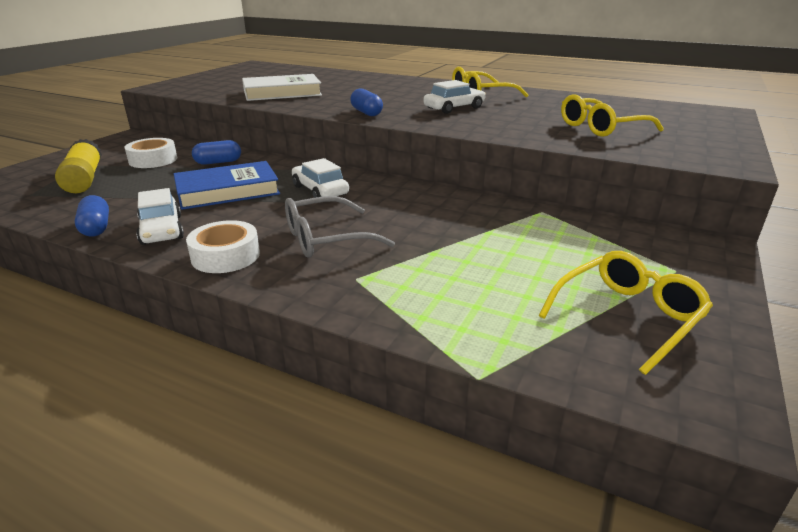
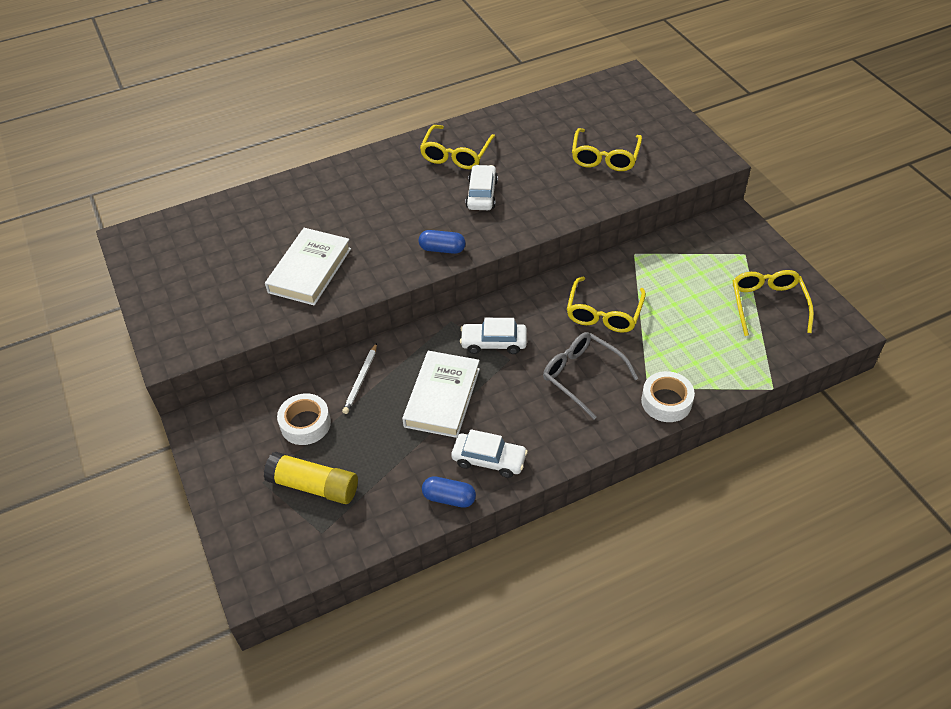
camera: 50 degrees left, 20 degrees up
blue book [174,161,280,210] -> white book [402,351,480,438]
white tape [186,220,260,273] -> white tape moved to [641,371,695,422]
blue capsule [192,140,241,165] -> white pencil [342,343,377,414]
grey glasses [285,196,395,258] -> grey glasses turned 120 degrees clockwise [543,332,639,419]
none -> yellow glasses [567,277,646,333]

